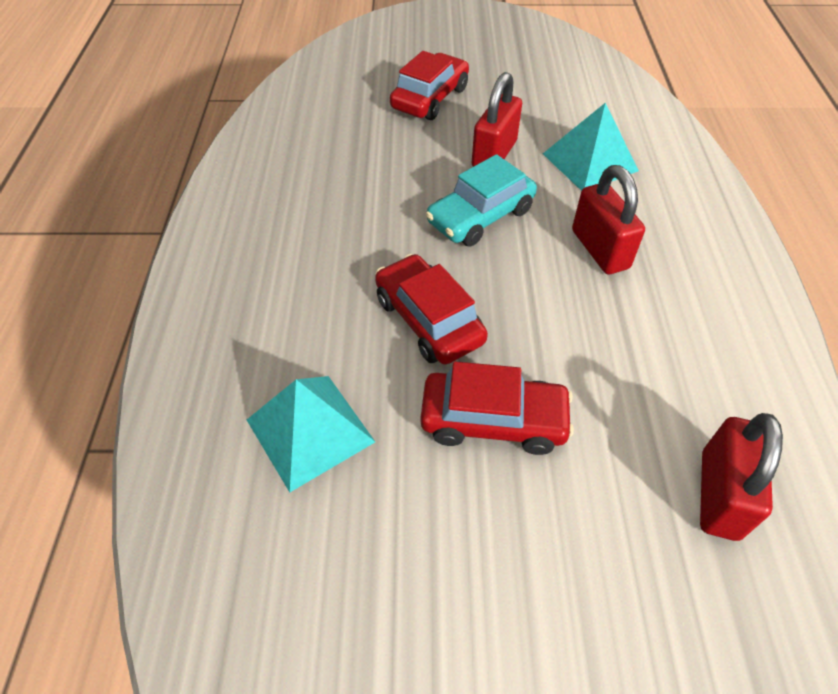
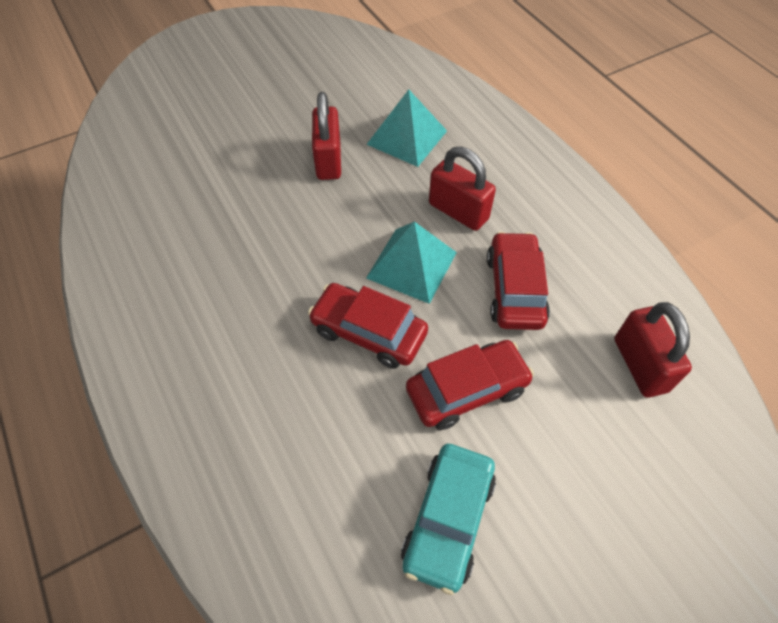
camera: 30 degrees left, 5 degrees up
turquoise pyramid [247,376,375,492] -> turquoise pyramid moved to [366,222,457,304]
red car [390,51,469,120] -> red car moved to [487,232,550,330]
turquoise car [426,154,537,246] -> turquoise car moved to [401,444,496,595]

